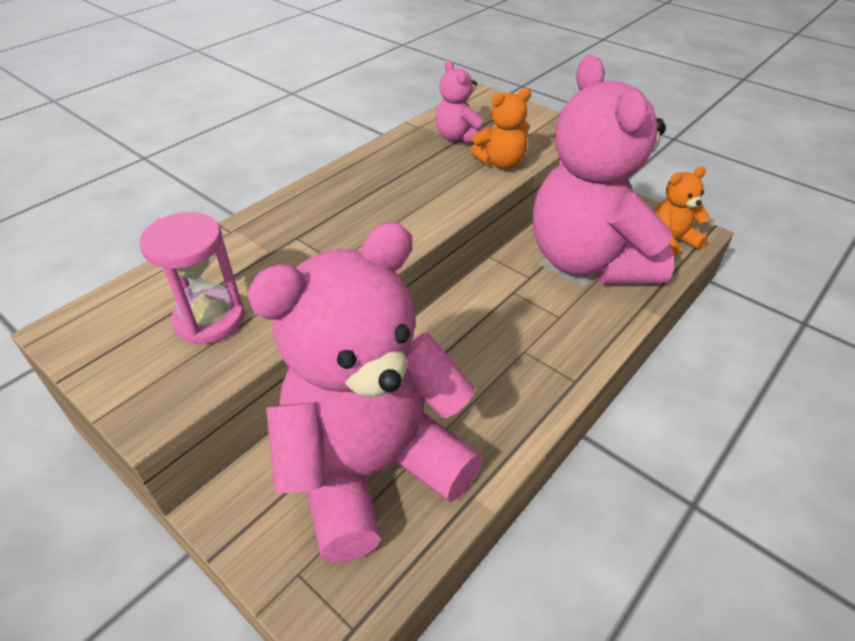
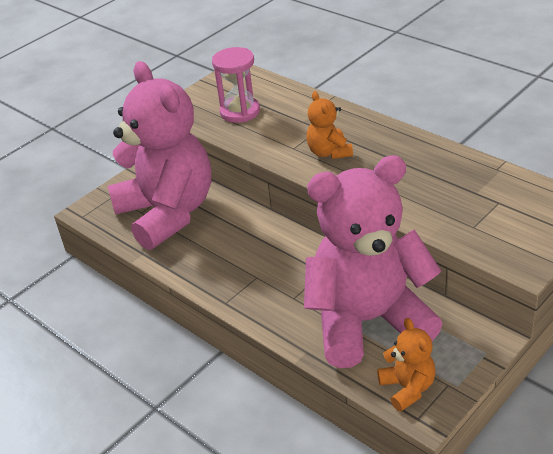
camera: 95 degrees right, 5 degrees down
pink teddy bear [436,60,486,144] -> none
orange teddy bear [471,88,531,169] -> orange teddy bear moved to [307,91,353,159]

